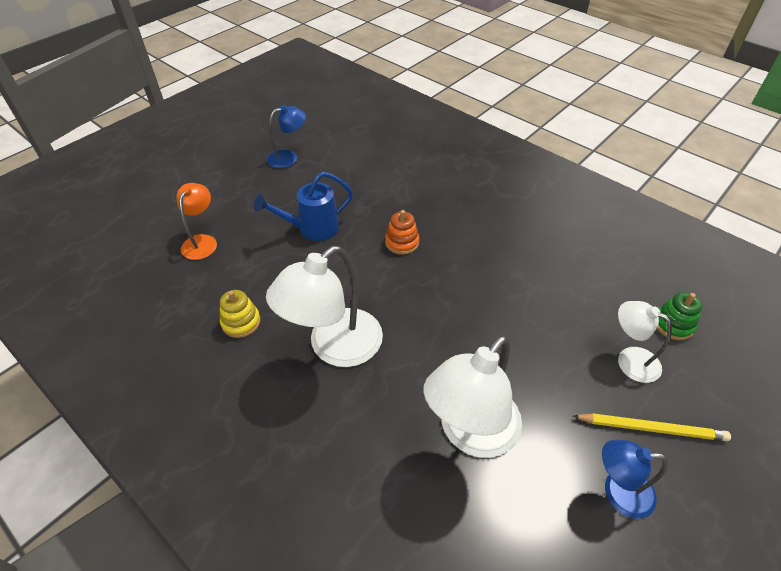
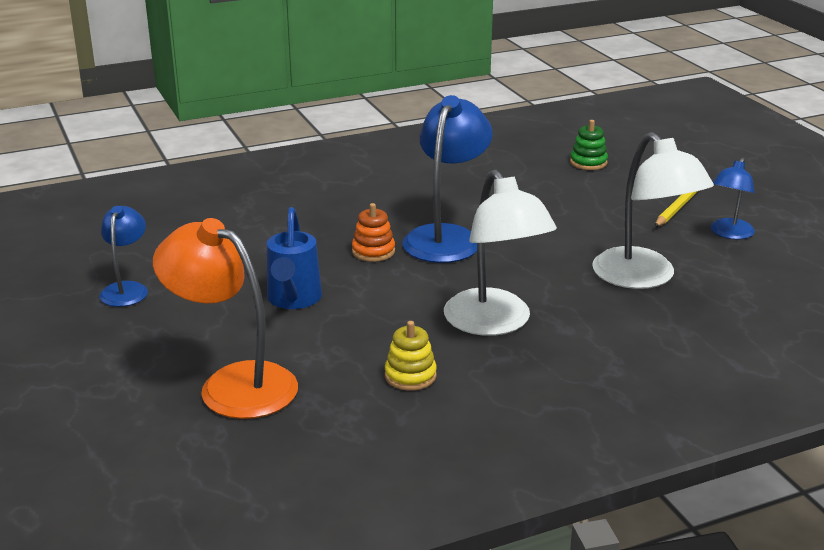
camera: 65 degrees left, 20 degrees down
orange lamp [176,183,217,260] -> orange lamp [153,218,298,419], size x1.76
white lamp [618,301,672,383] -> none
none -> blue lamp [402,95,493,263]

